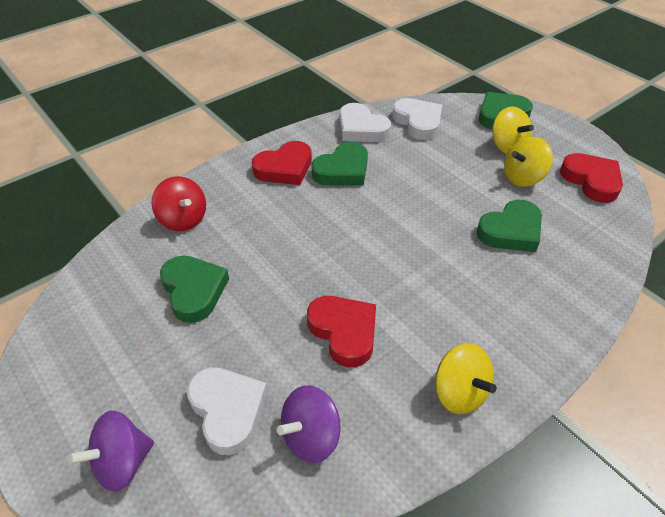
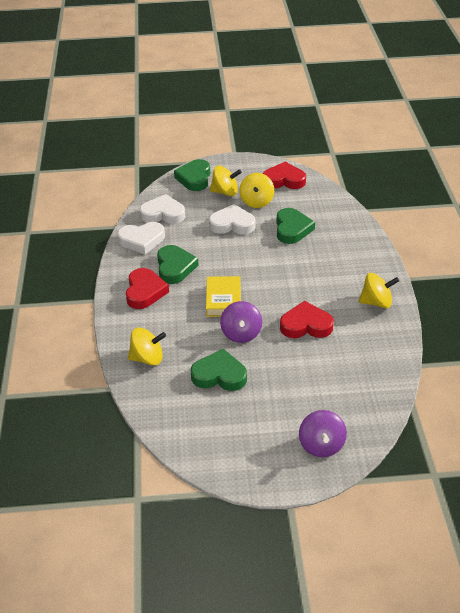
camera: 55 degrees left, 5 degrees down
red spinning top [151,176,206,231] -> yellow spinning top [128,328,166,366]
white heart [187,367,268,455] -> white heart moved to [209,204,255,234]
purple spinning top [277,385,341,463] -> purple spinning top moved to [220,301,262,343]
none -> yellow book [206,276,241,317]

